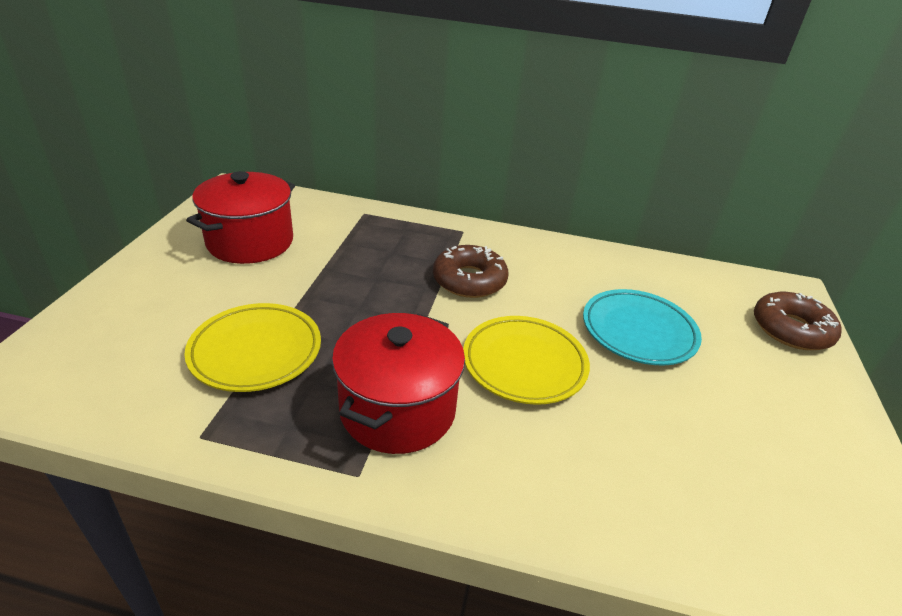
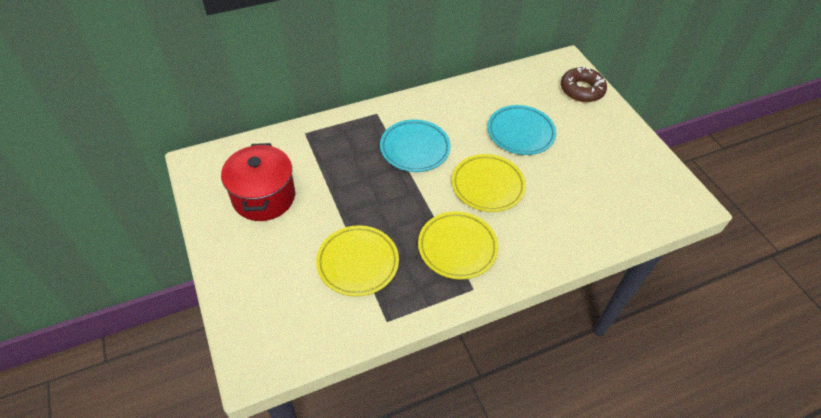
camera: 35 degrees left, 15 degrees up
red pot [332,313,465,454] -> yellow plate [418,211,499,280]
brown donut [433,245,509,298] -> turquoise plate [380,120,451,172]

